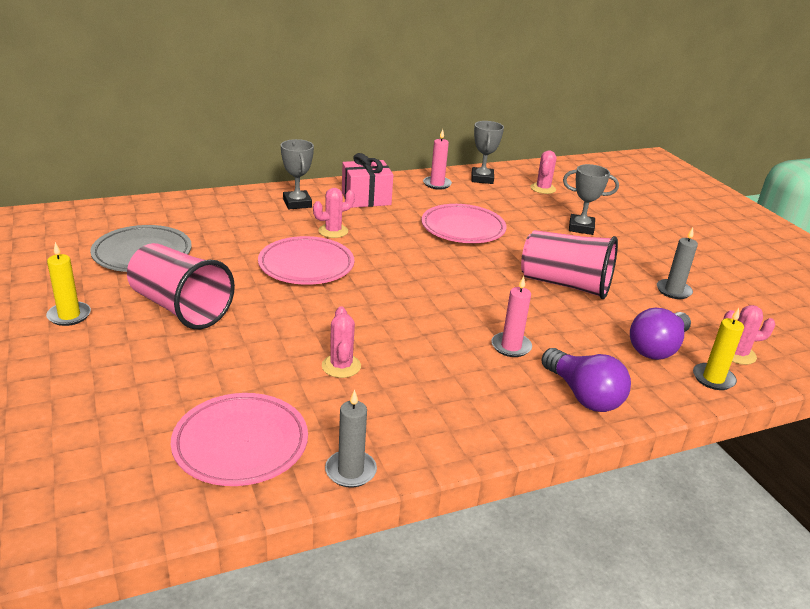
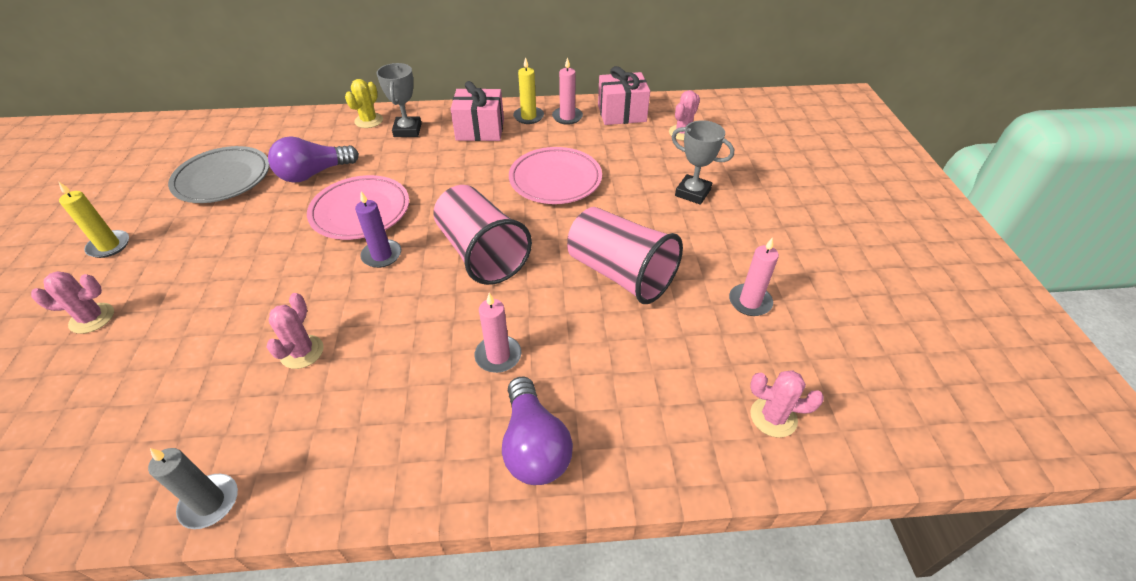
camera: 20 degrees right, 15 degrees up
pink cup [127,243,235,329] -> pink cup moved to [433,185,532,285]
pink plate [171,393,308,486] -> none
pink cactus [313,188,355,238] -> pink cactus moved to [31,271,114,334]
grey trophy [472,121,504,184] -> pink gift [598,66,650,125]
purple light bulb [630,308,691,360] -> purple light bulb moved to [268,136,359,183]
grey candle [657,228,698,299] -> pink candle [729,237,779,316]
yellow candle [693,308,744,390] -> yellow candle moved to [513,57,544,124]
none -> yellow cactus [345,79,383,128]
none -> purple candle [355,191,401,268]

